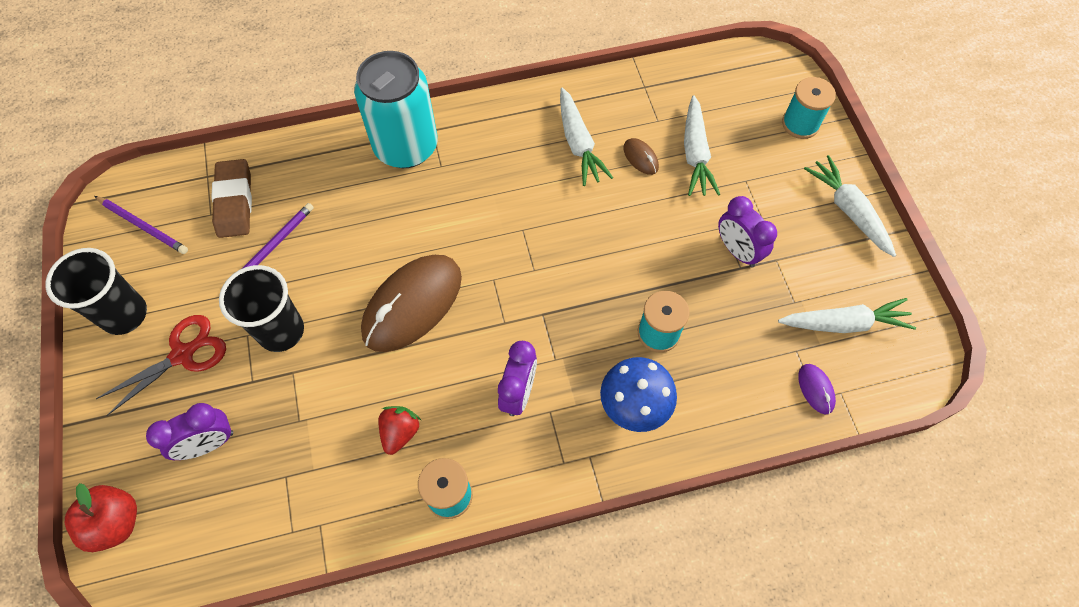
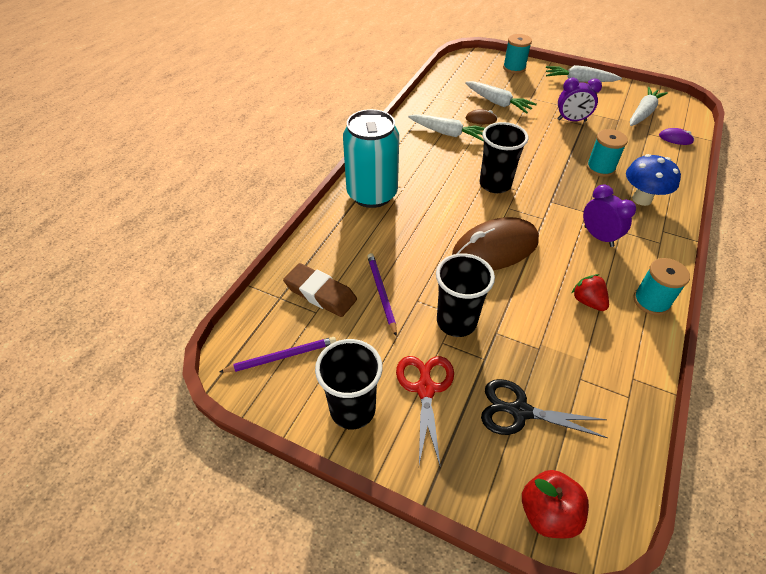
camera: 50 degrees left, 15 degrees down
purple clock [146,403,233,460] -> black scissors [481,379,608,438]
brown mouse [361,255,462,352] -> brown mouse turned 75 degrees clockwise [452,217,539,270]
none -> black cup [480,122,528,193]

